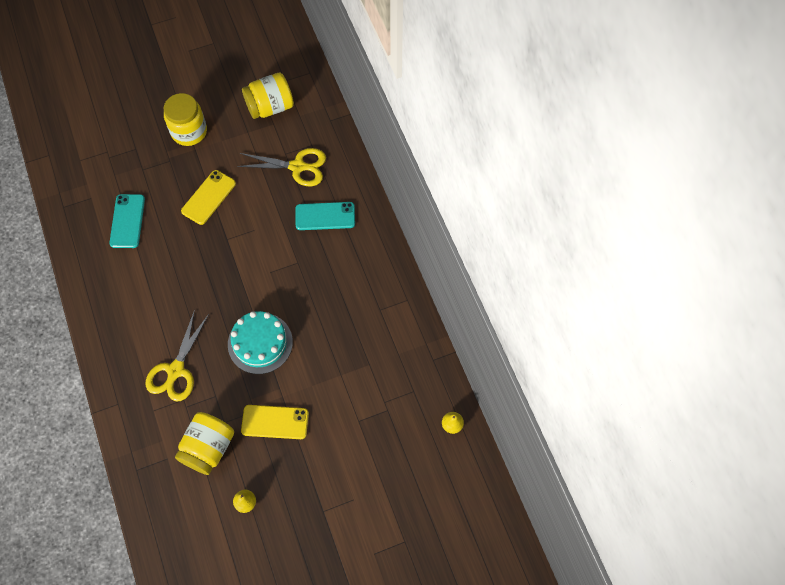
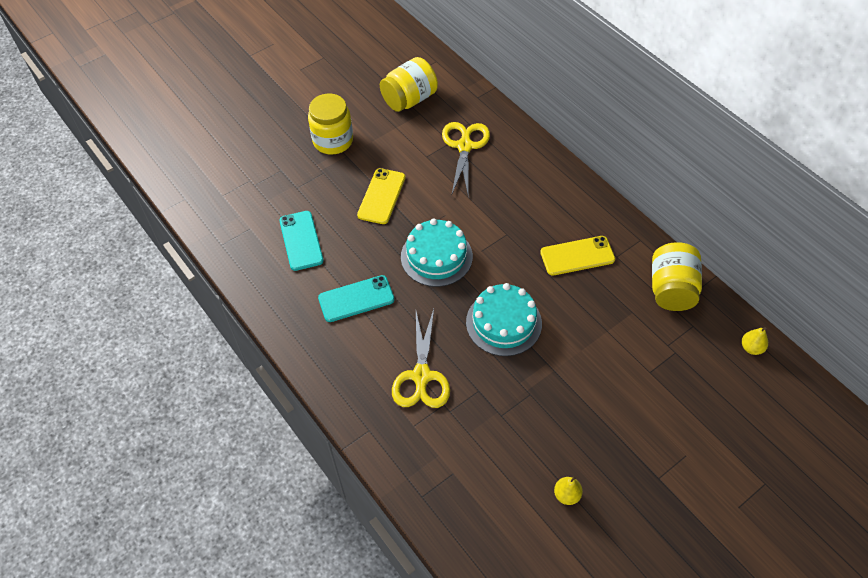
camera: 15 degrees left, 10 degrees down
yellow jar [175,412,234,475] -> yellow jar moved to [652,242,702,311]
yellow scissors [237,148,326,186] -> yellow scissors turned 75 degrees counterclockwise [442,122,490,194]
yellow phone [241,405,309,439] -> yellow phone moved to [540,236,615,276]
turquoise phone [295,202,355,230] -> turquoise phone moved to [318,275,394,322]
none -> turquoise cake [401,219,473,287]

